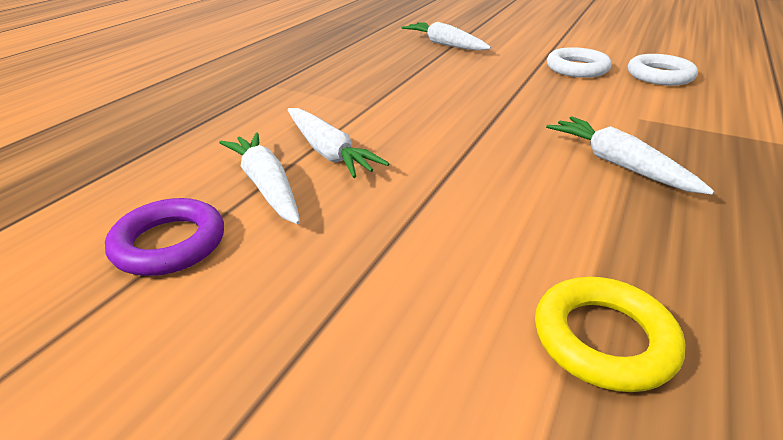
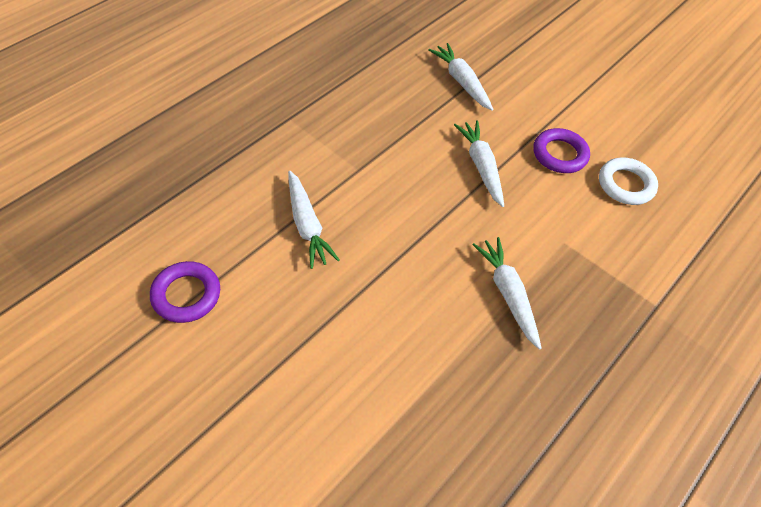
camera: 10 degrees right, 20 degrees up
white carrot [219,132,300,224] -> white carrot moved to [454,120,504,207]
yellow ring [535,277,685,392] -> none
white ring [547,47,612,78] -> purple ring [533,128,590,173]

